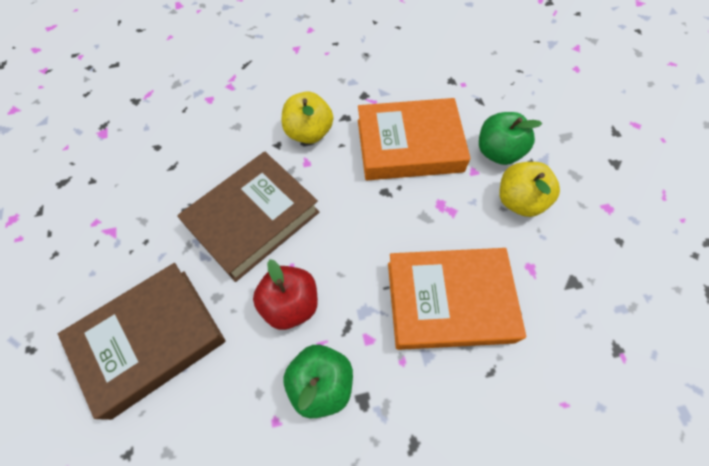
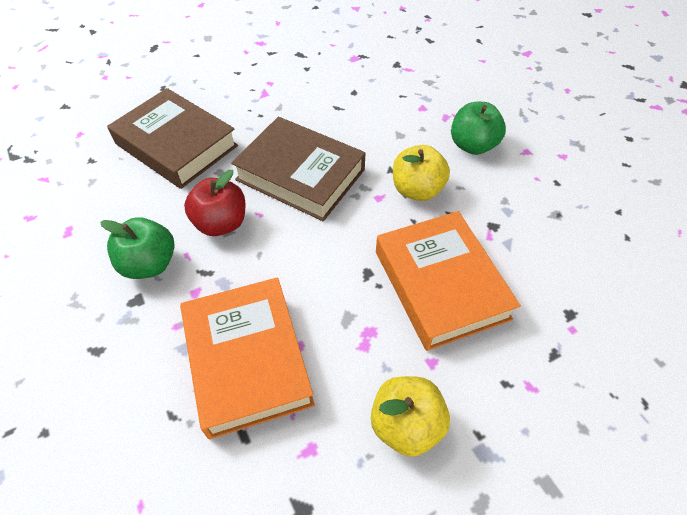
camera: 75 degrees right, 10 degrees down
green apple [479,112,542,165] -> green apple moved to [451,102,506,155]

